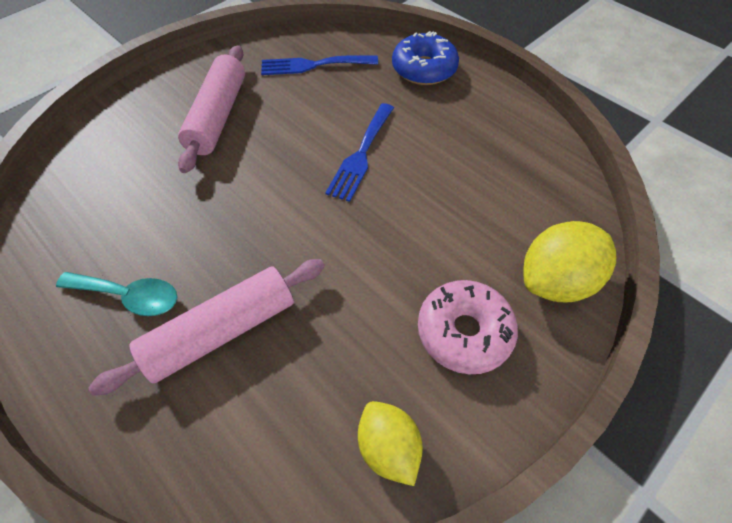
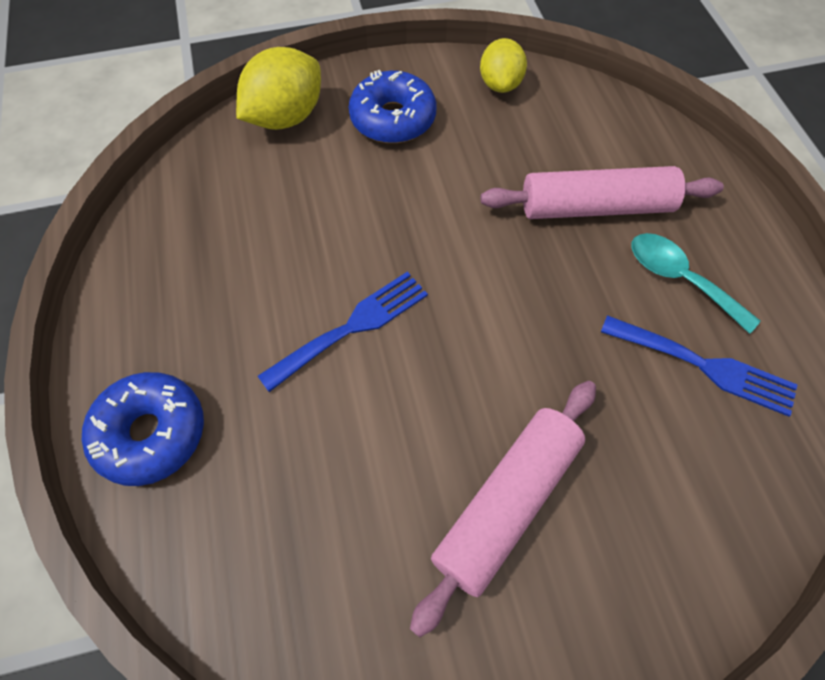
camera: 150 degrees left, 5 degrees up
blue fork [261,55,378,75] -> blue fork moved to [601,315,797,417]
pink donut [418,280,518,374] -> blue donut [349,70,436,143]
yellow lemon [523,221,616,302] -> yellow lemon turned 45 degrees counterclockwise [236,47,321,130]

